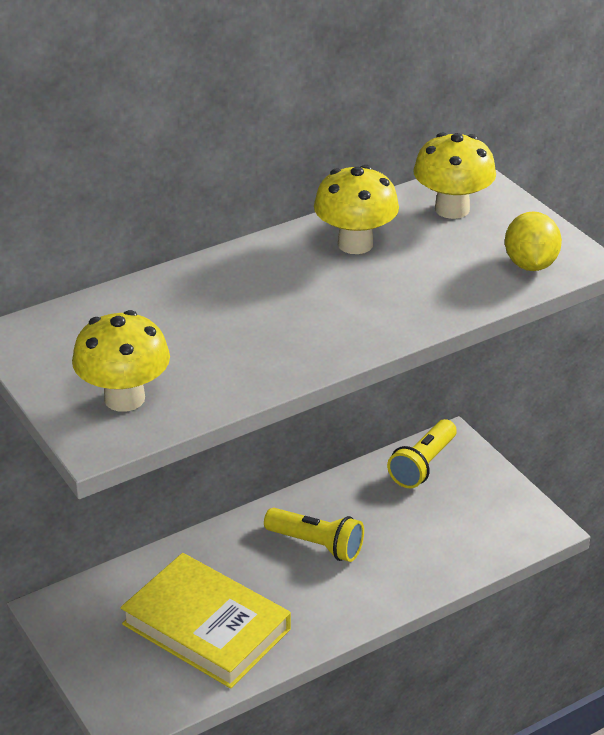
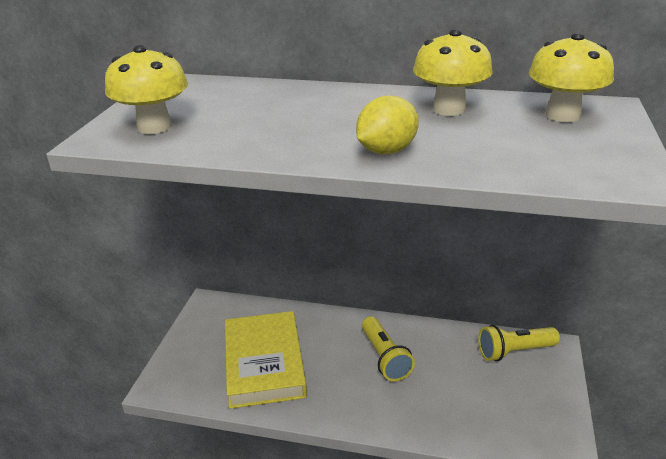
camera: 45 degrees right, 5 degrees down
yellow lemon [505,211,562,271] -> yellow lemon moved to [356,95,419,155]

